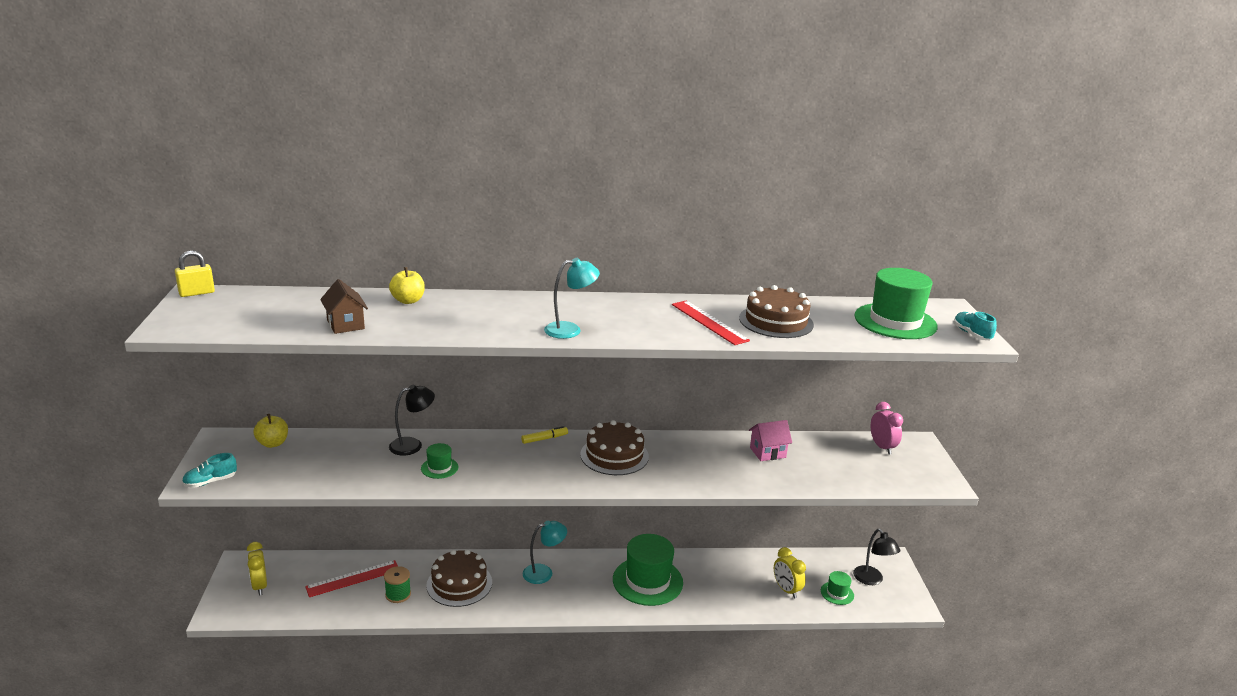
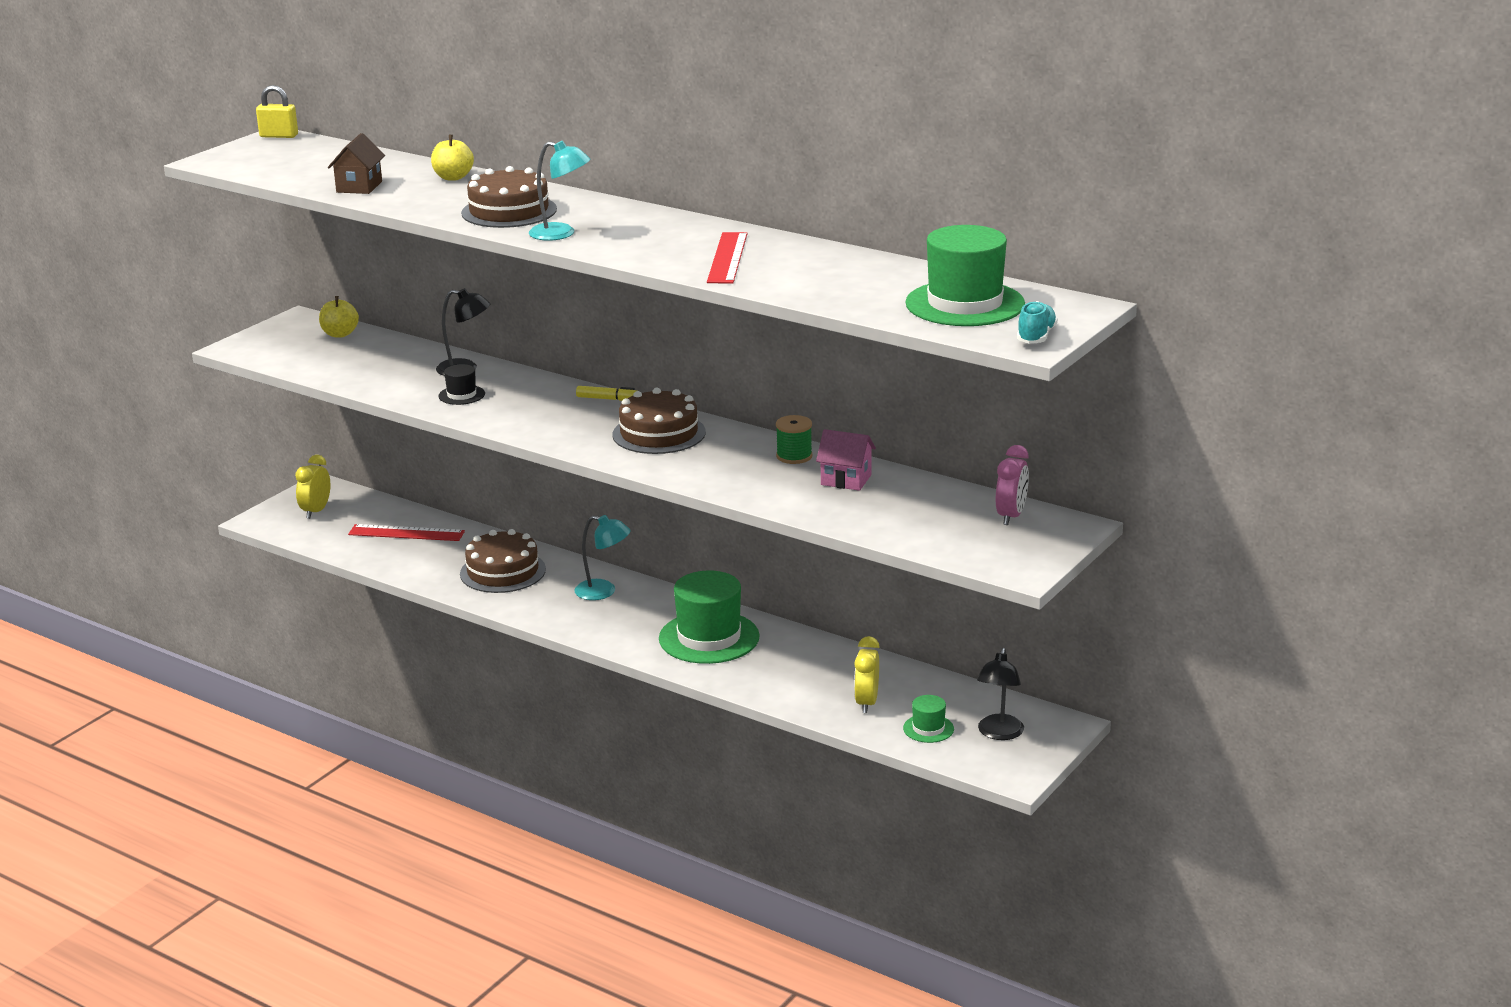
camera: 40 degrees right, 0 degrees up
turquoise shoe [182,453,237,488] -> none
green spool [384,566,411,603] -> green spool moved to [776,415,813,464]
green hat [421,443,458,479] -> black hat [438,364,485,405]
brown cake [739,285,814,338] -> brown cake moved to [461,166,557,228]

